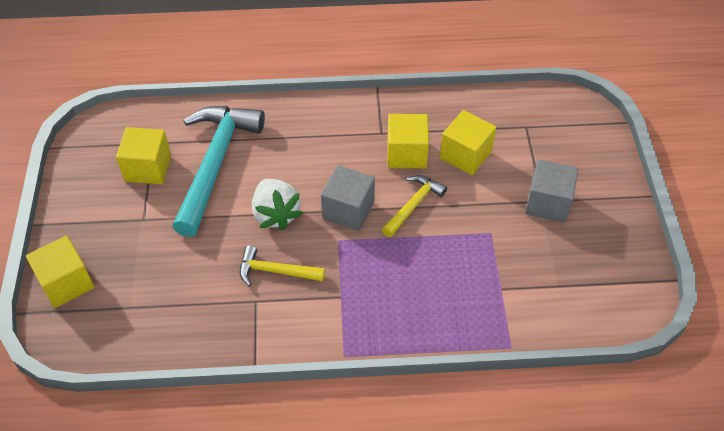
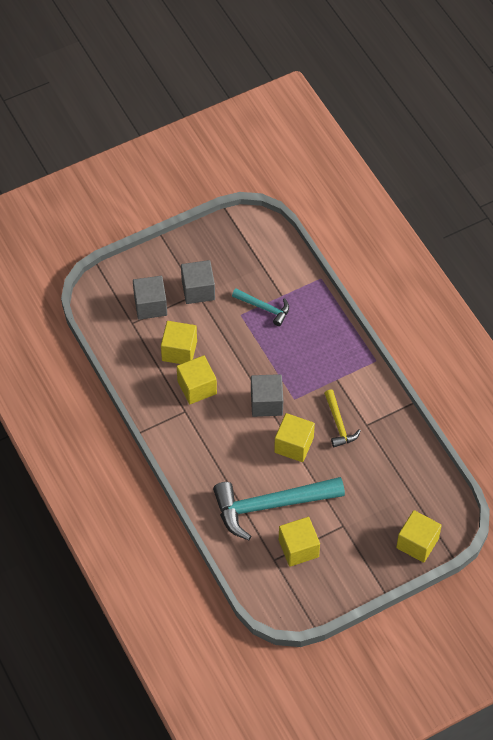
camera: 115 degrees left, 5 degrees up
white strawberry [252,179,303,231] -> yellow cube [274,413,315,462]
yellow hammer [382,175,447,237] -> none
none -> grey cube [133,276,167,320]
none -> turquoise hammer [232,288,289,326]

